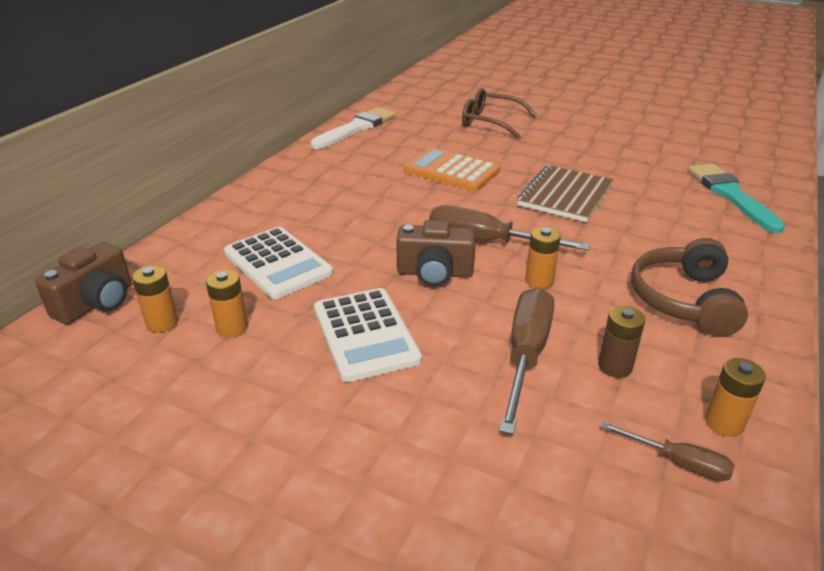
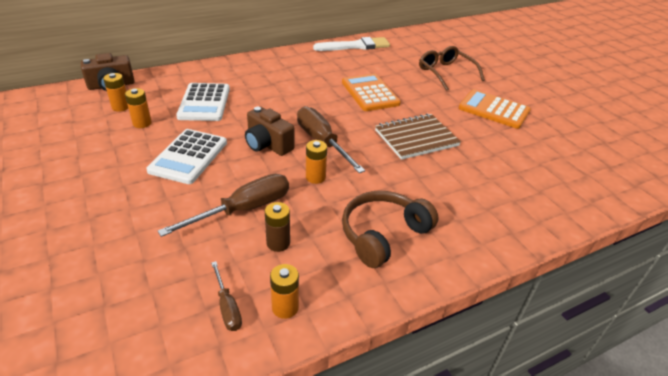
camera: 35 degrees right, 5 degrees up
turquoise brush [688,164,785,233] -> none
none -> orange calculator [459,89,531,129]

